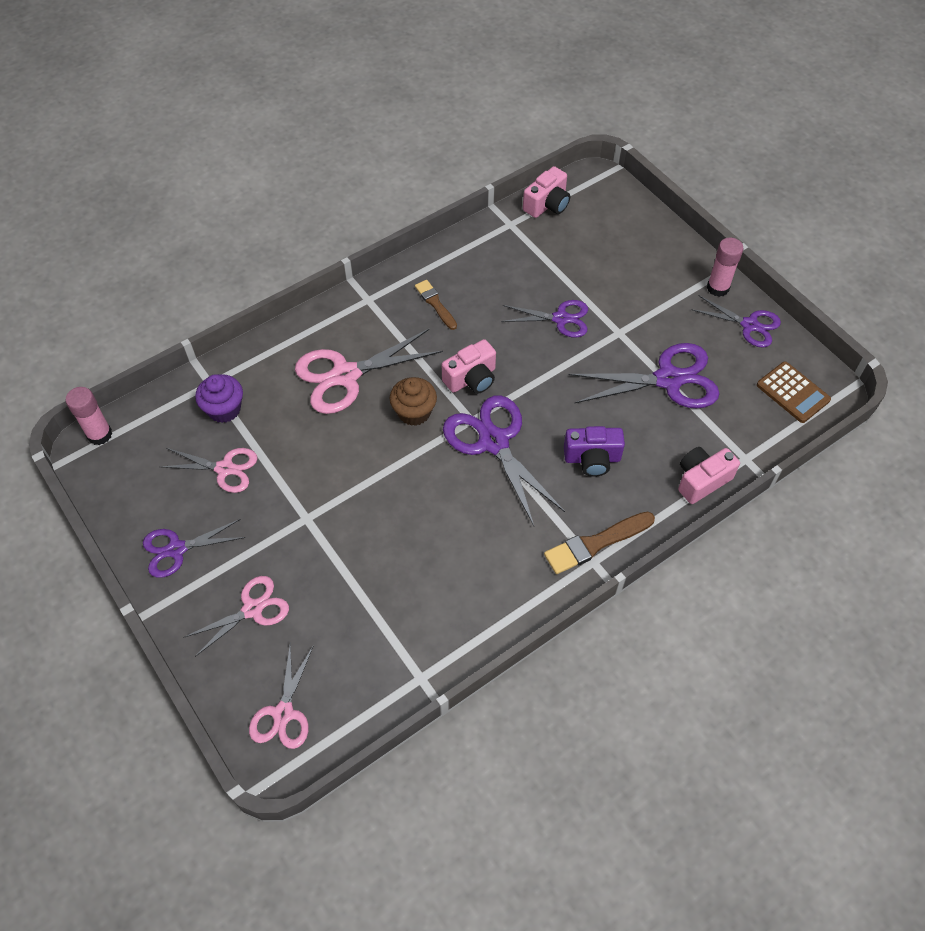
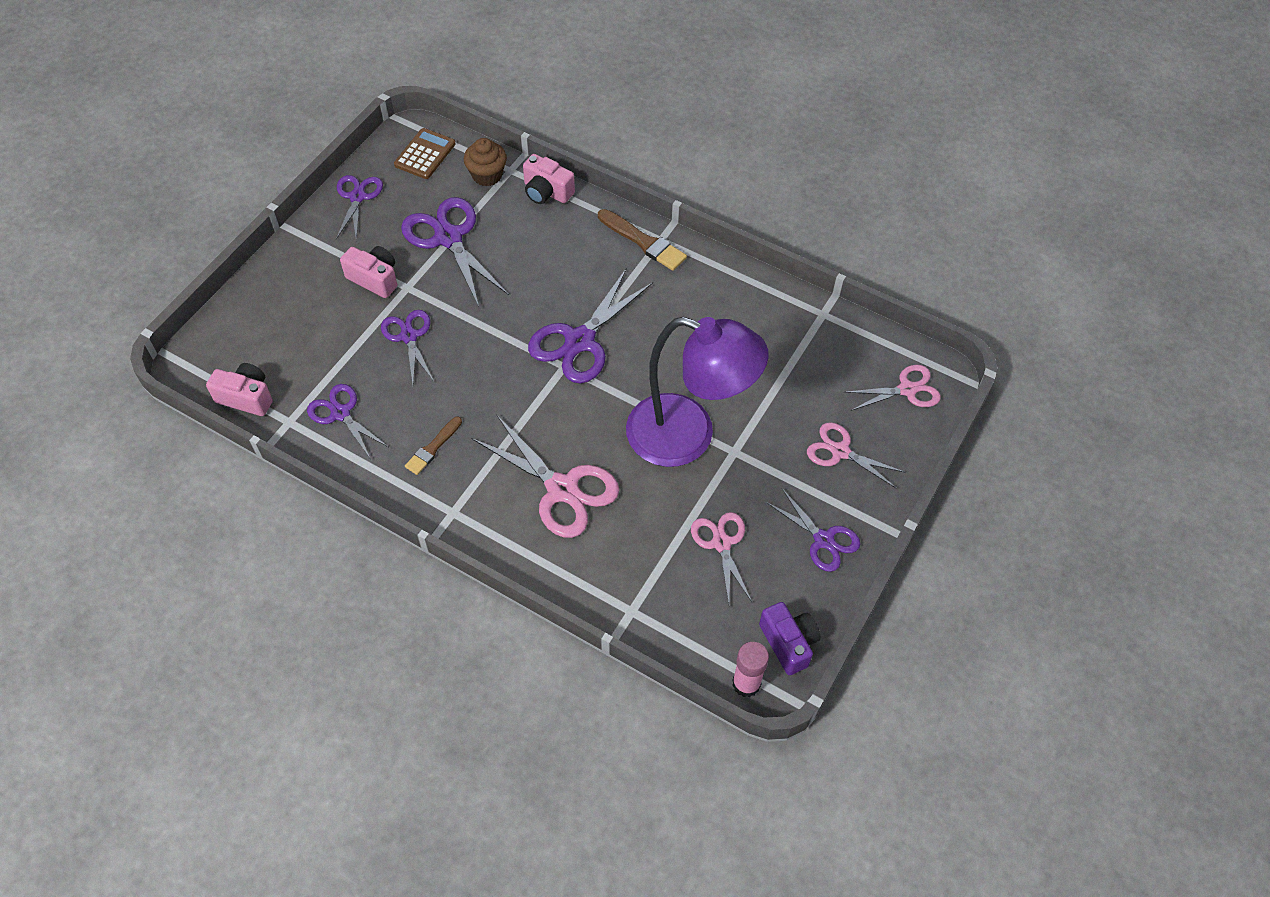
camera: 115 degrees left, 0 degrees up
purple cupcake [195,374,243,423] -> none
brown cupcake [389,377,437,426] -> brown cupcake moved to [464,138,507,186]
pink camera [442,339,496,394] -> pink camera moved to [340,246,397,298]
purple camera [564,426,625,477] -> purple camera moved to [759,602,820,675]
pink glue stick [707,238,744,297] -> none
none -> purple scissors [307,384,388,458]
none -> purple lamp [626,317,769,467]

